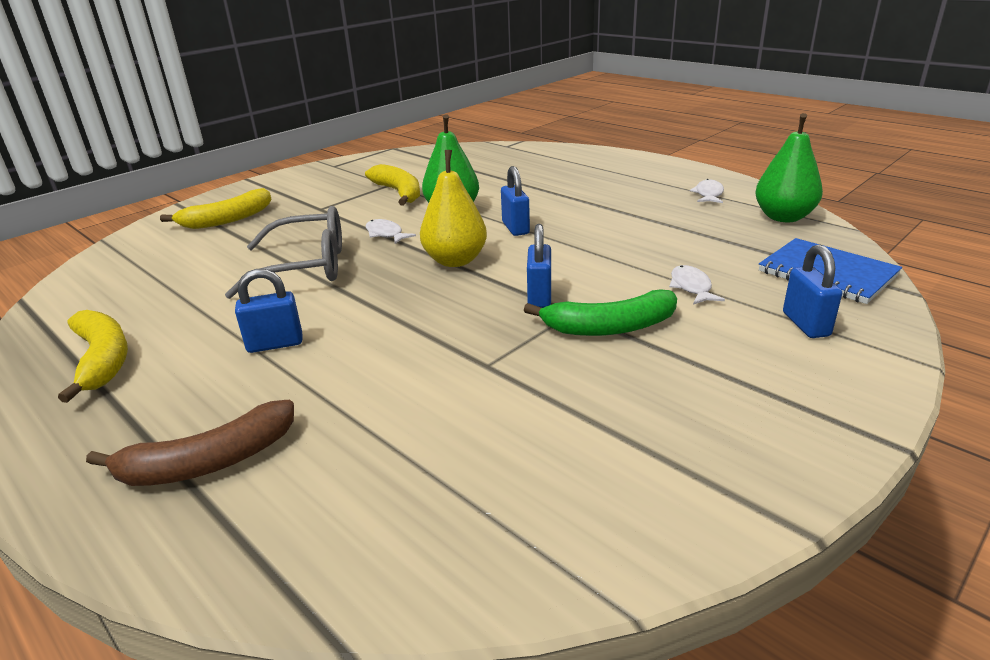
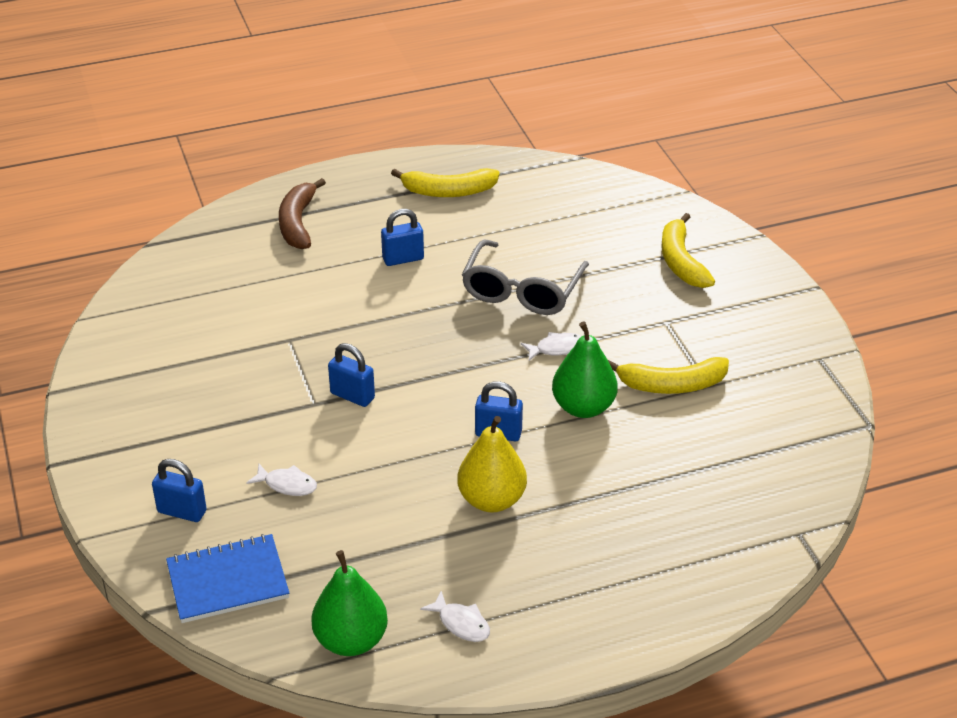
camera: 115 degrees right, 10 degrees up
blue padlock [235,269,303,353] -> blue padlock turned 60 degrees clockwise [381,209,424,266]
yellow pear [420,150,487,267] -> yellow pear moved to [457,416,527,512]
green banana [524,289,677,336] -> none

